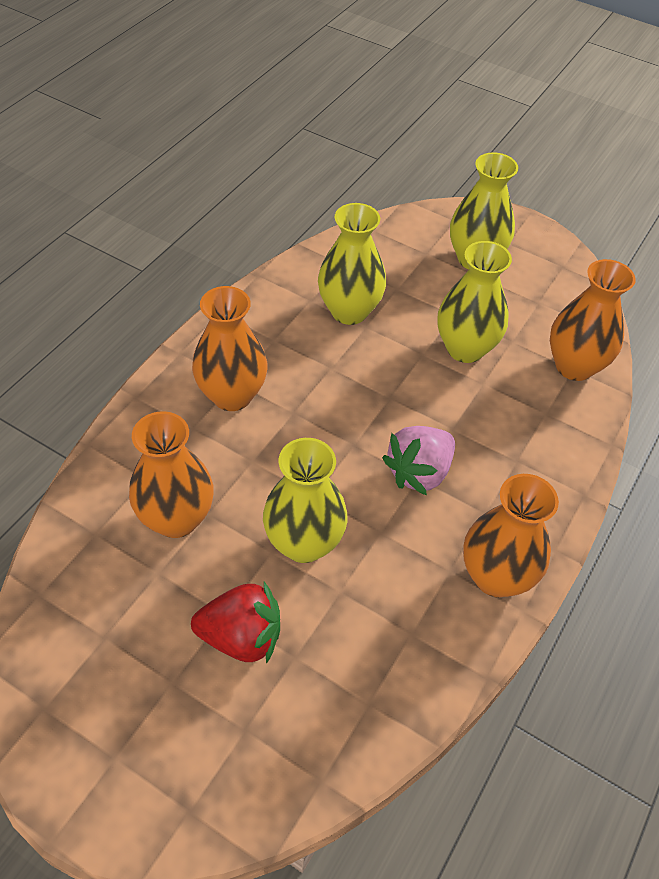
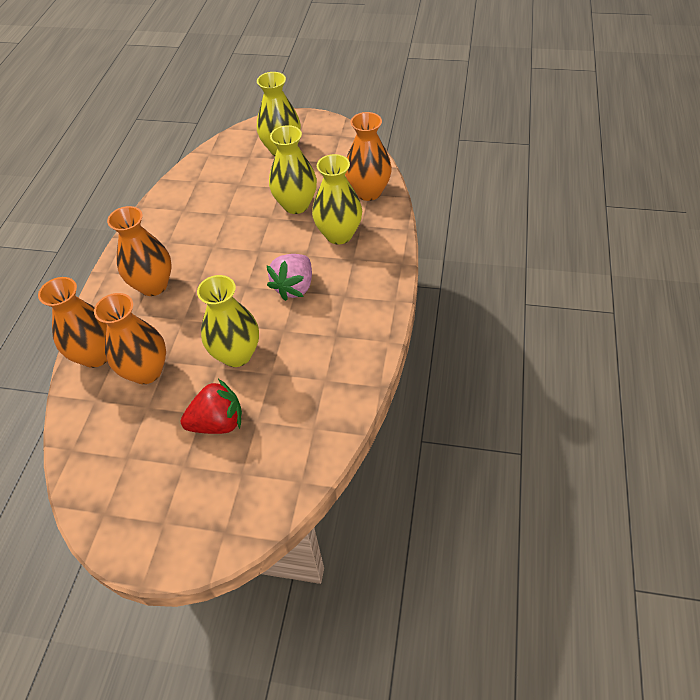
camera: 15 degrees left, 0 degrees up
yellow vase [318,203,386,325] -> yellow vase moved to [312,154,362,245]
orange vase [463,474,559,597] -> orange vase moved to [38,277,107,368]

